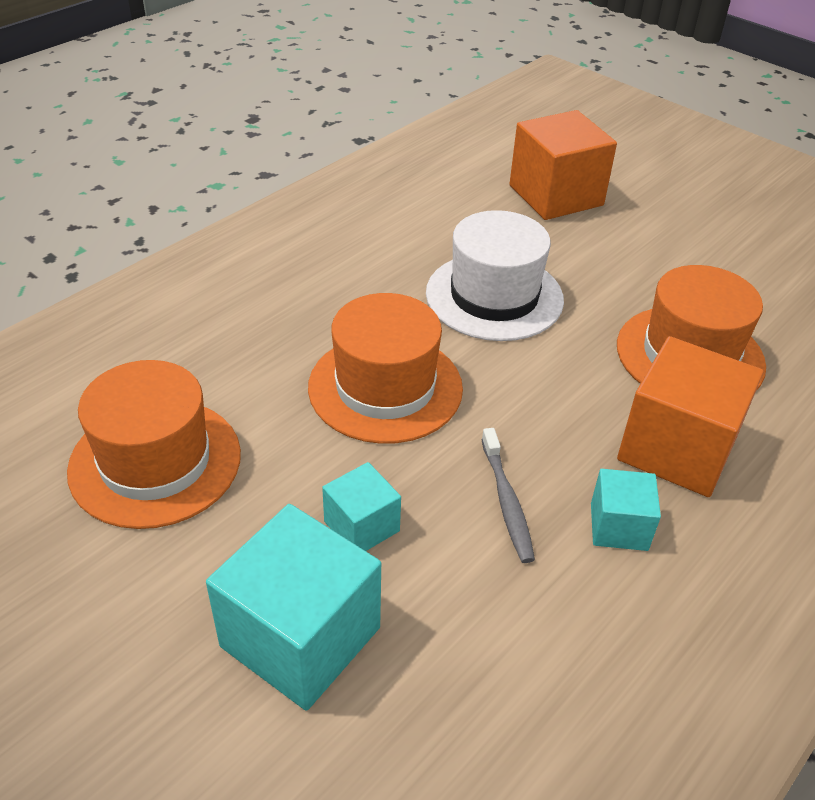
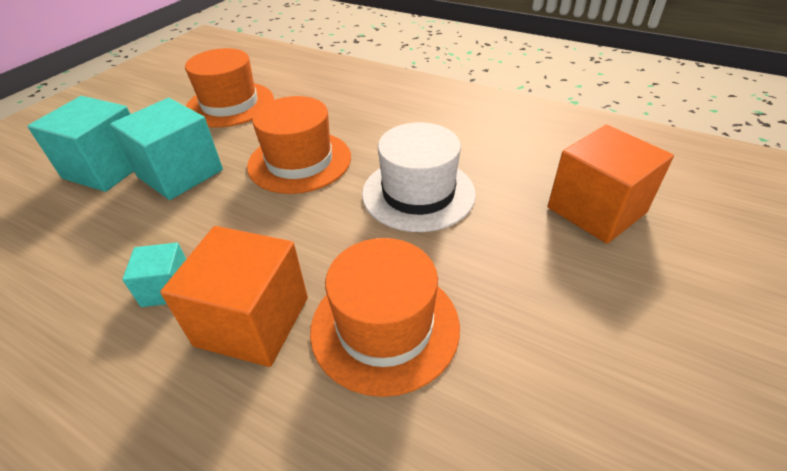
camera: 80 degrees right, 0 degrees up
turquoise cube [322,462,401,551] -> turquoise cube [110,98,223,200], size x1.88
grey toothbrush [481,428,535,563] -> none

